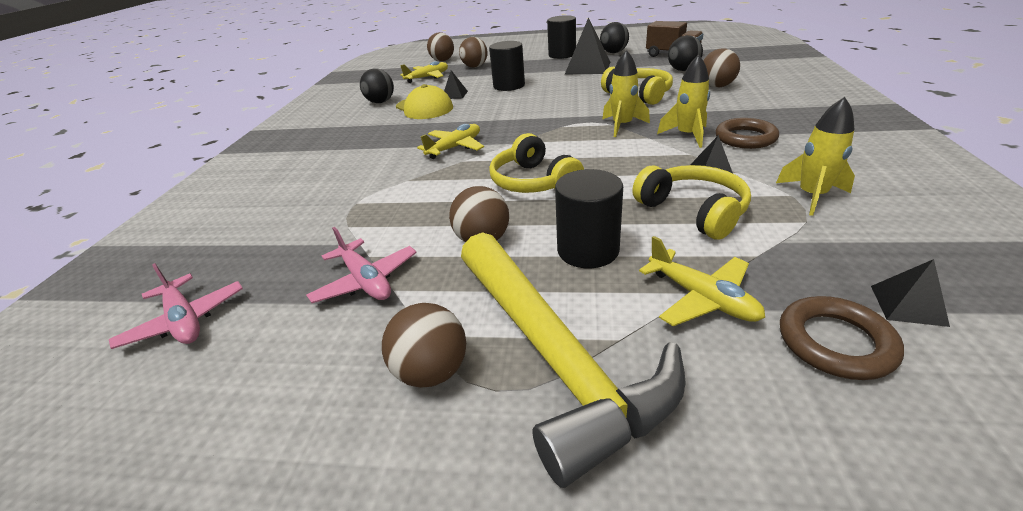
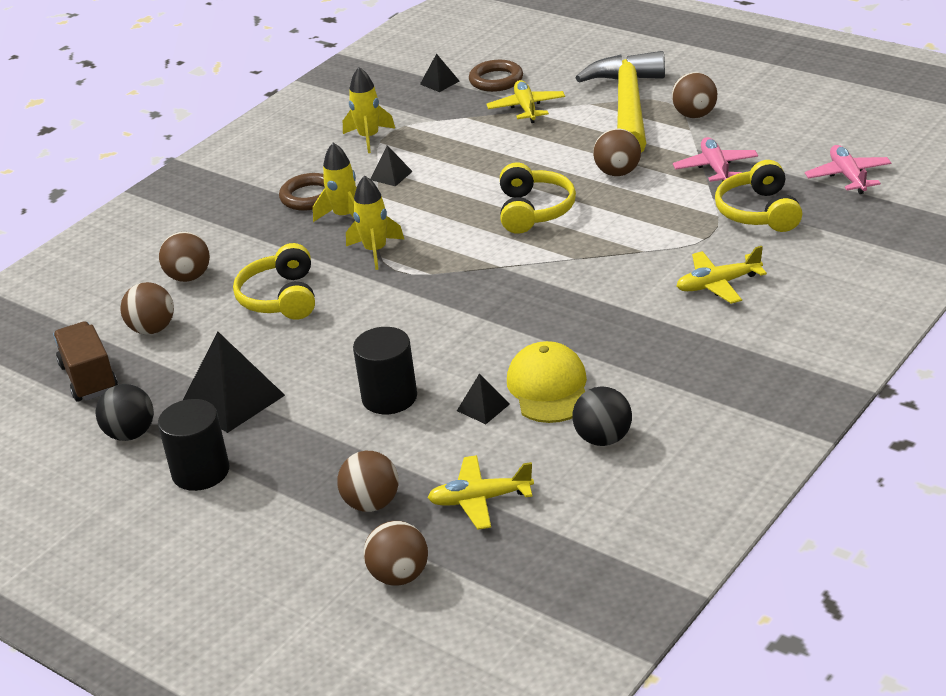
camera: 150 degrees left, 0 degrees up
yellow plane [417,124,484,159] -> yellow plane moved to [677,246,767,304]
black cylinder [555,169,623,268] -> none
yellow headphones [632,165,751,240] -> yellow headphones moved to [715,160,802,232]
black ball [668,35,703,71] -> brown ball [120,282,174,335]

